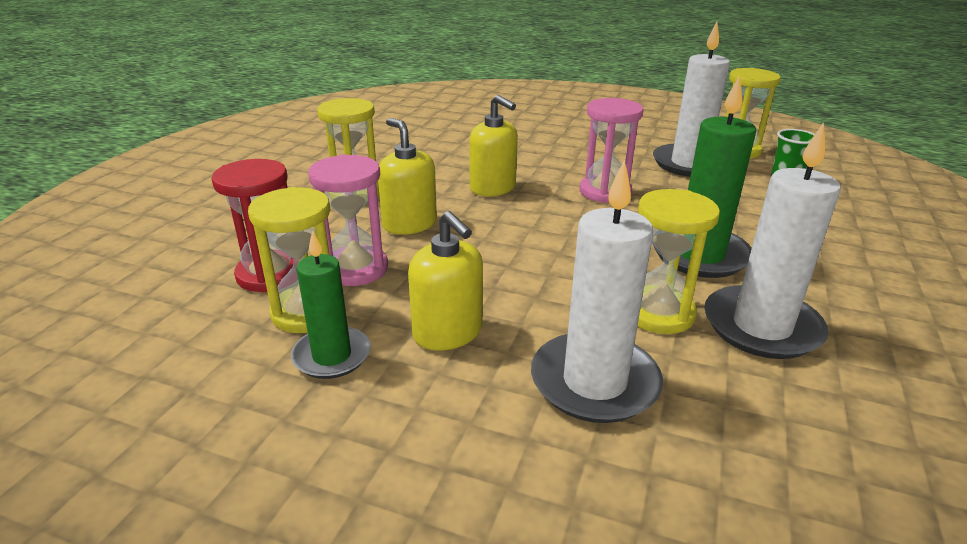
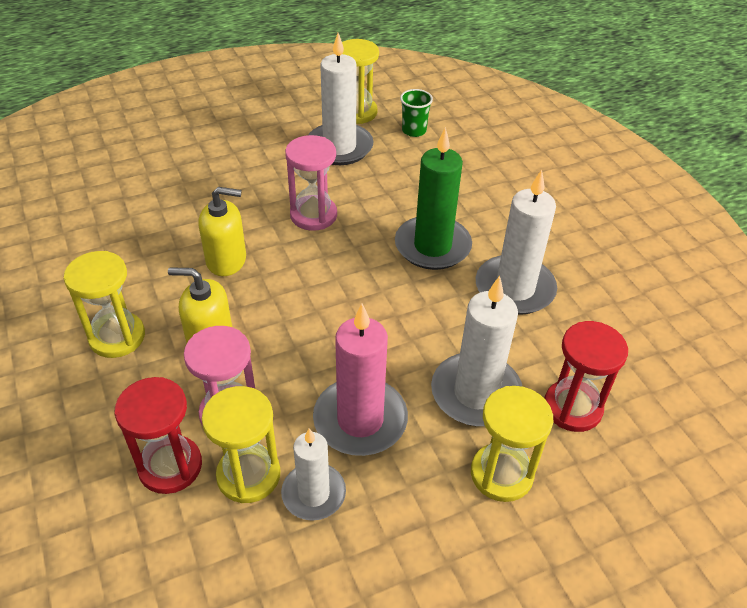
camera: 45 degrees left, 15 degrees up
green candle [291,230,371,379] -> white candle [281,428,346,521]
yellow soap dispenser [408,211,483,351] -> pink candle [313,304,408,456]
yellow hourglass [638,189,720,334] -> yellow hourglass moved to [471,386,553,502]
none -> red hourglass [544,321,628,432]

